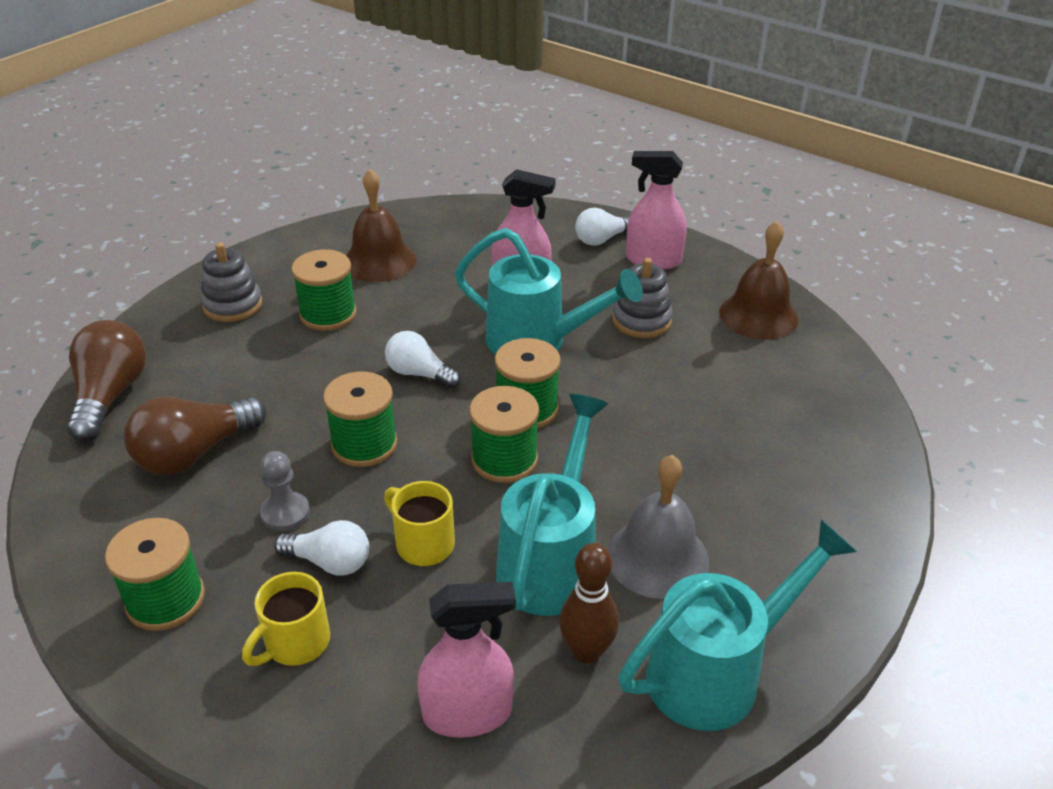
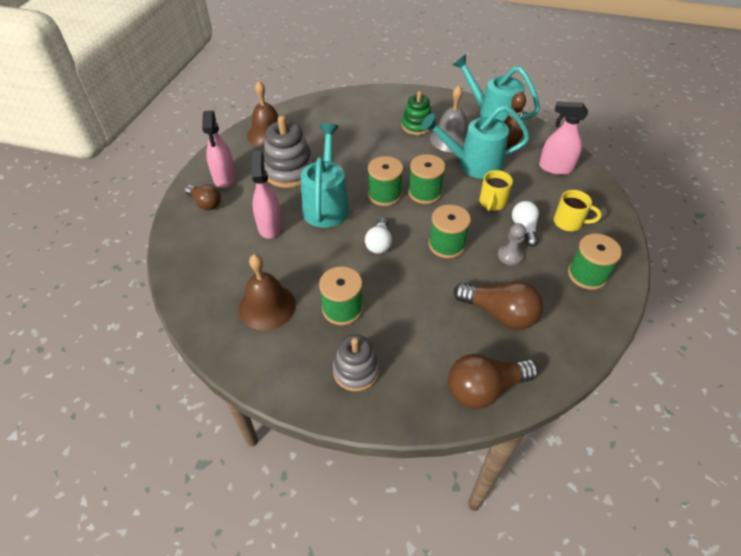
camera: 110 degrees left, 10 degrees up
pink spray bottle [417,582,516,738] -> pink spray bottle turned 45 degrees counterclockwise [539,102,588,175]
white light bulb [575,208,629,246] -> brown light bulb [185,185,221,210]
grey stacking toy [612,258,673,338] -> grey stacking toy [263,116,314,188], size x1.51
none -> green stacking toy [402,91,431,135]

